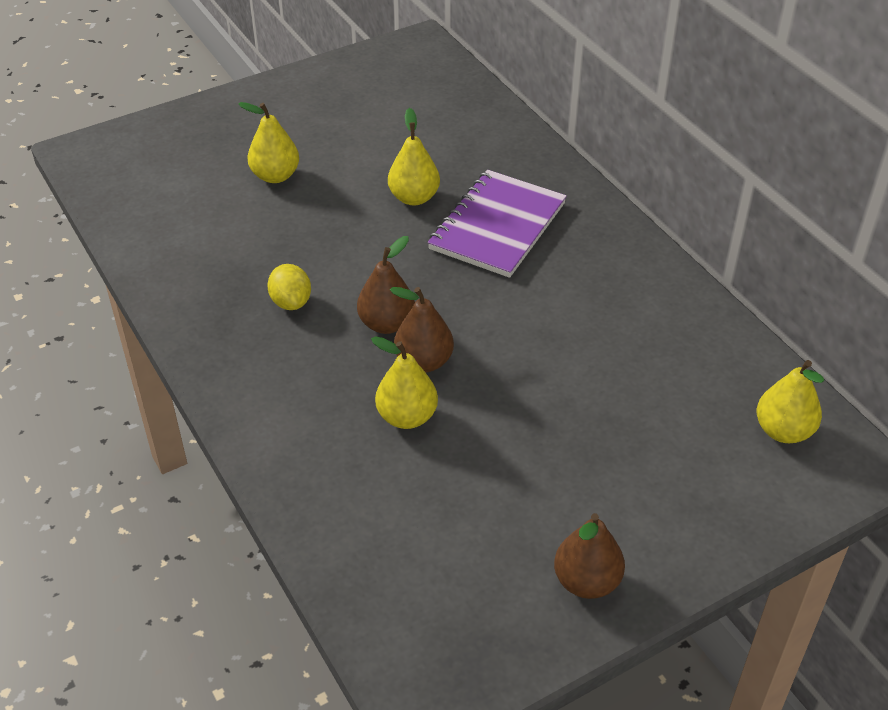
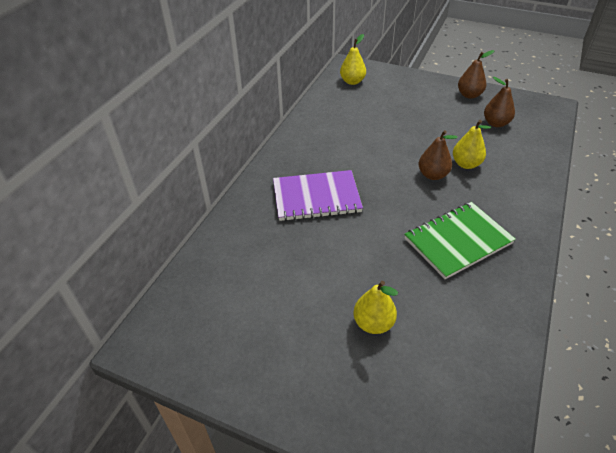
camera: 125 degrees left, 0 degrees up
yellow lemon [267,264,311,310] -> green notebook [404,202,516,279]
brown pear [357,236,415,334] -> brown pear moved to [484,77,515,127]
yellow pear [388,108,440,205] -> none

